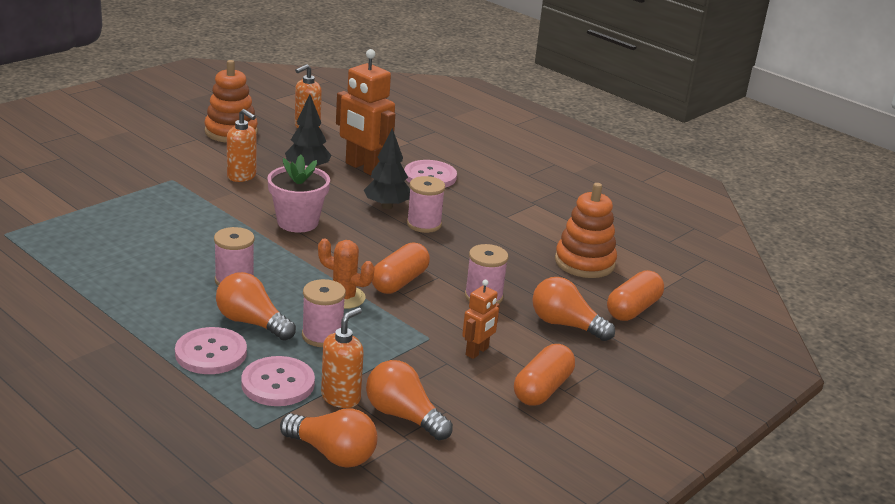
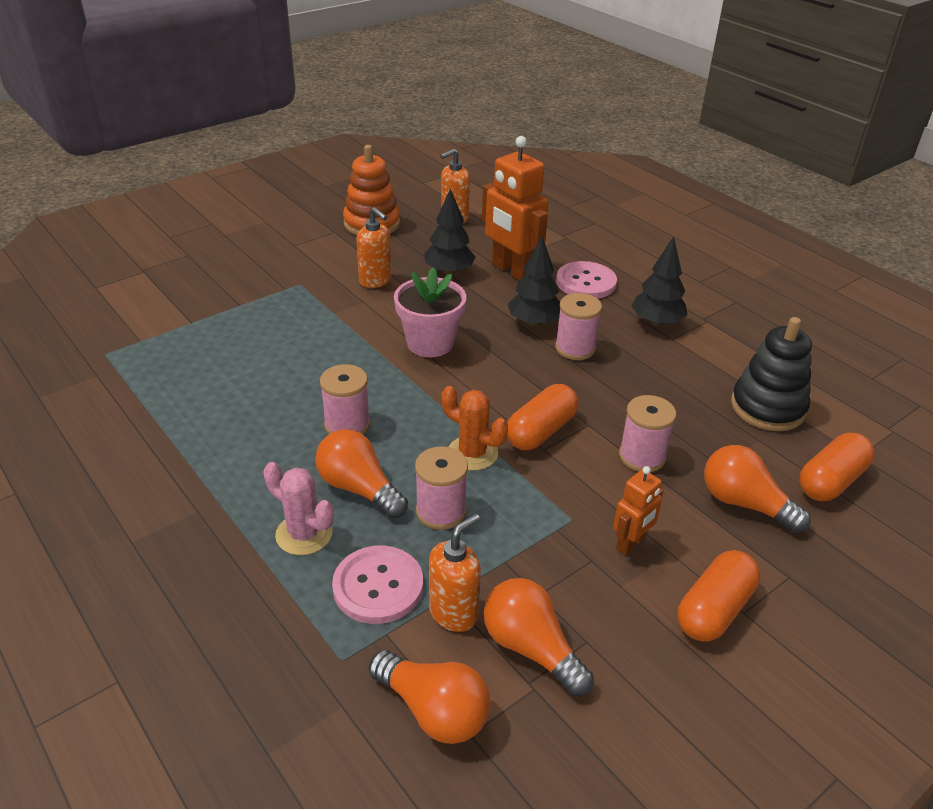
camera: 10 degrees right, 10 degrees up
pink button [175,327,247,374] -> pink cactus [263,462,334,555]
orange stacking toy [555,183,617,278] -> black stacking toy [731,317,812,431]
none -> black tree [631,236,688,327]

